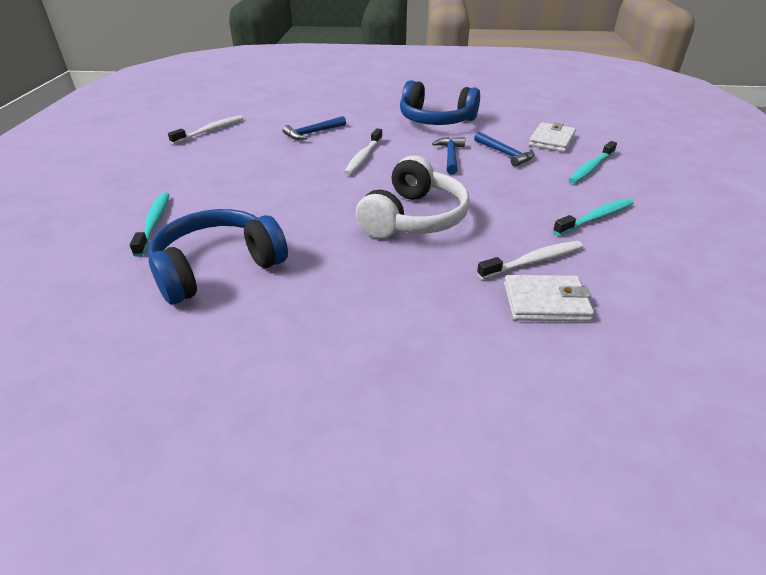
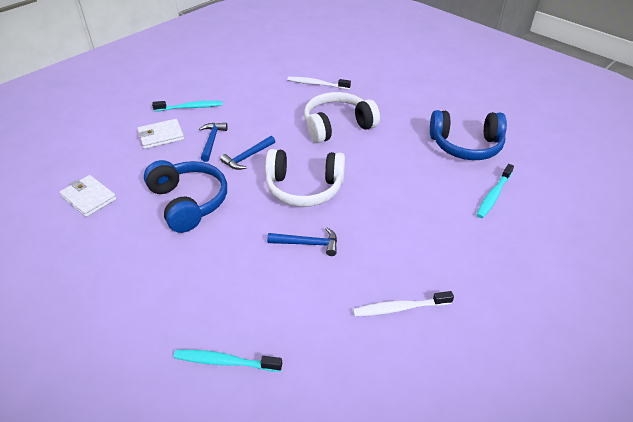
camera: 140 degrees left, 5 degrees up
white toothbrush [344,128,383,175] -> white headphones [265,149,345,207]
white wallet [504,275,594,321] -> white wallet moved to [60,175,117,217]
turquoise toothbrush [553,198,634,236] -> turquoise toothbrush moved to [173,350,282,372]

